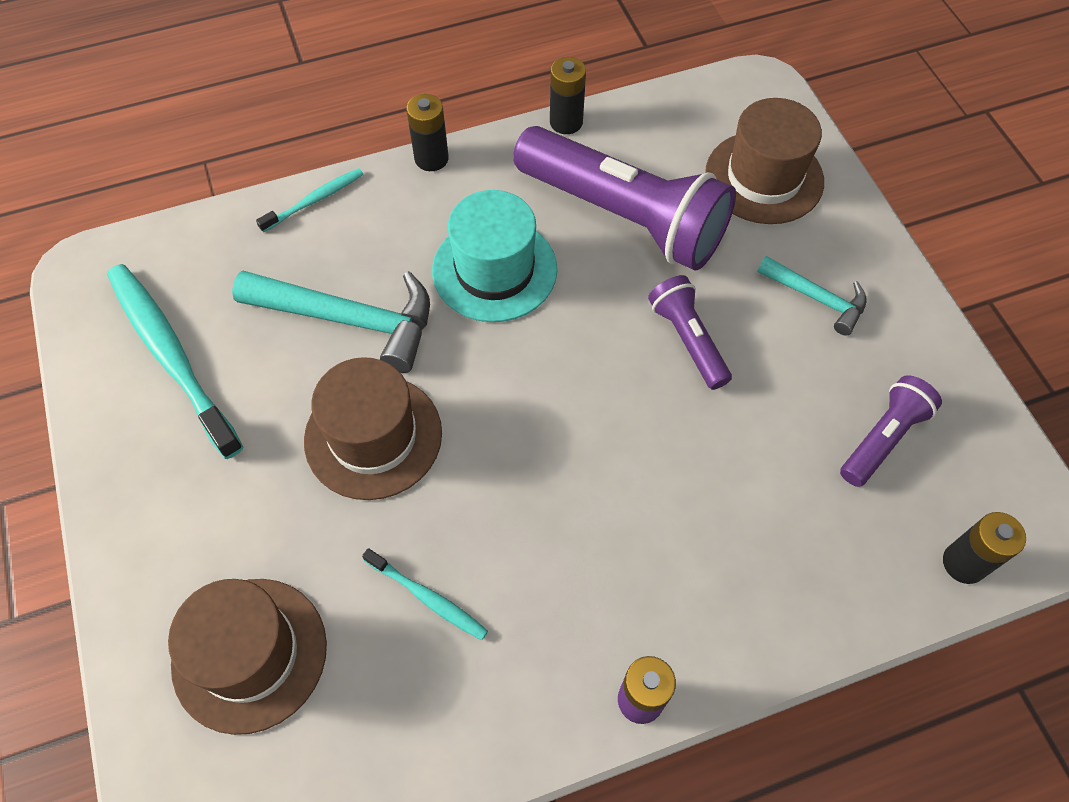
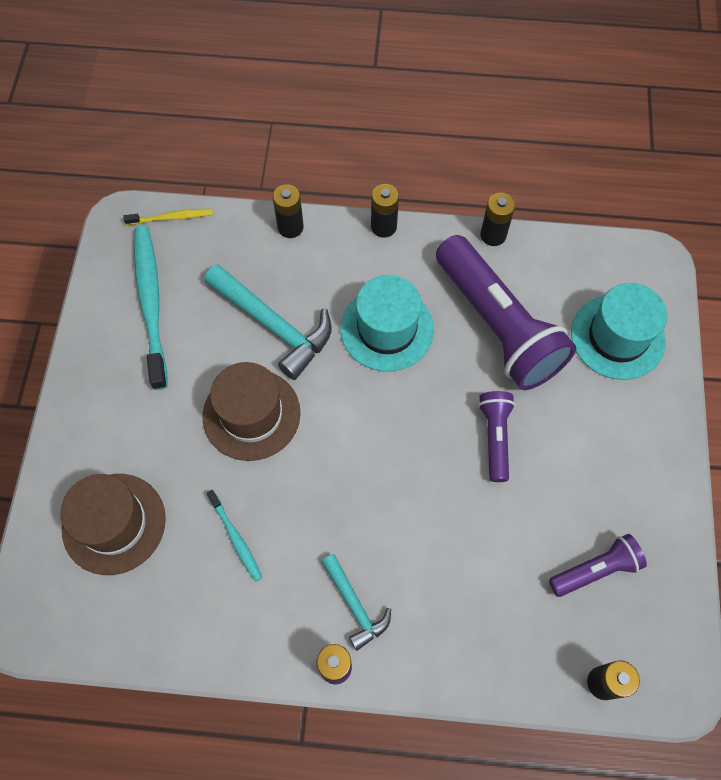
camera: 25 degrees right, 5 degrees up
turquoise toothbrush [256,168,363,232] -> black battery [273,185,304,238]
brown hat [705,98,824,224] -> turquoise hat [571,283,667,380]
turquoise hammer [757,256,867,336] -> turquoise hammer moved to [322,554,391,651]
none -> yellow toothbrush [124,209,213,225]

